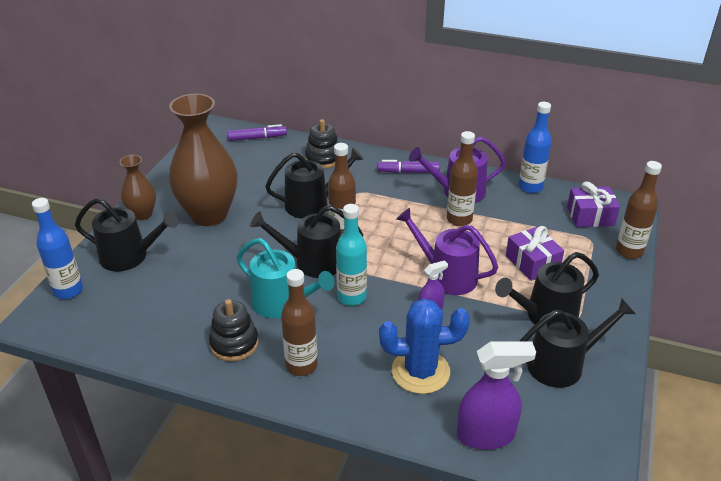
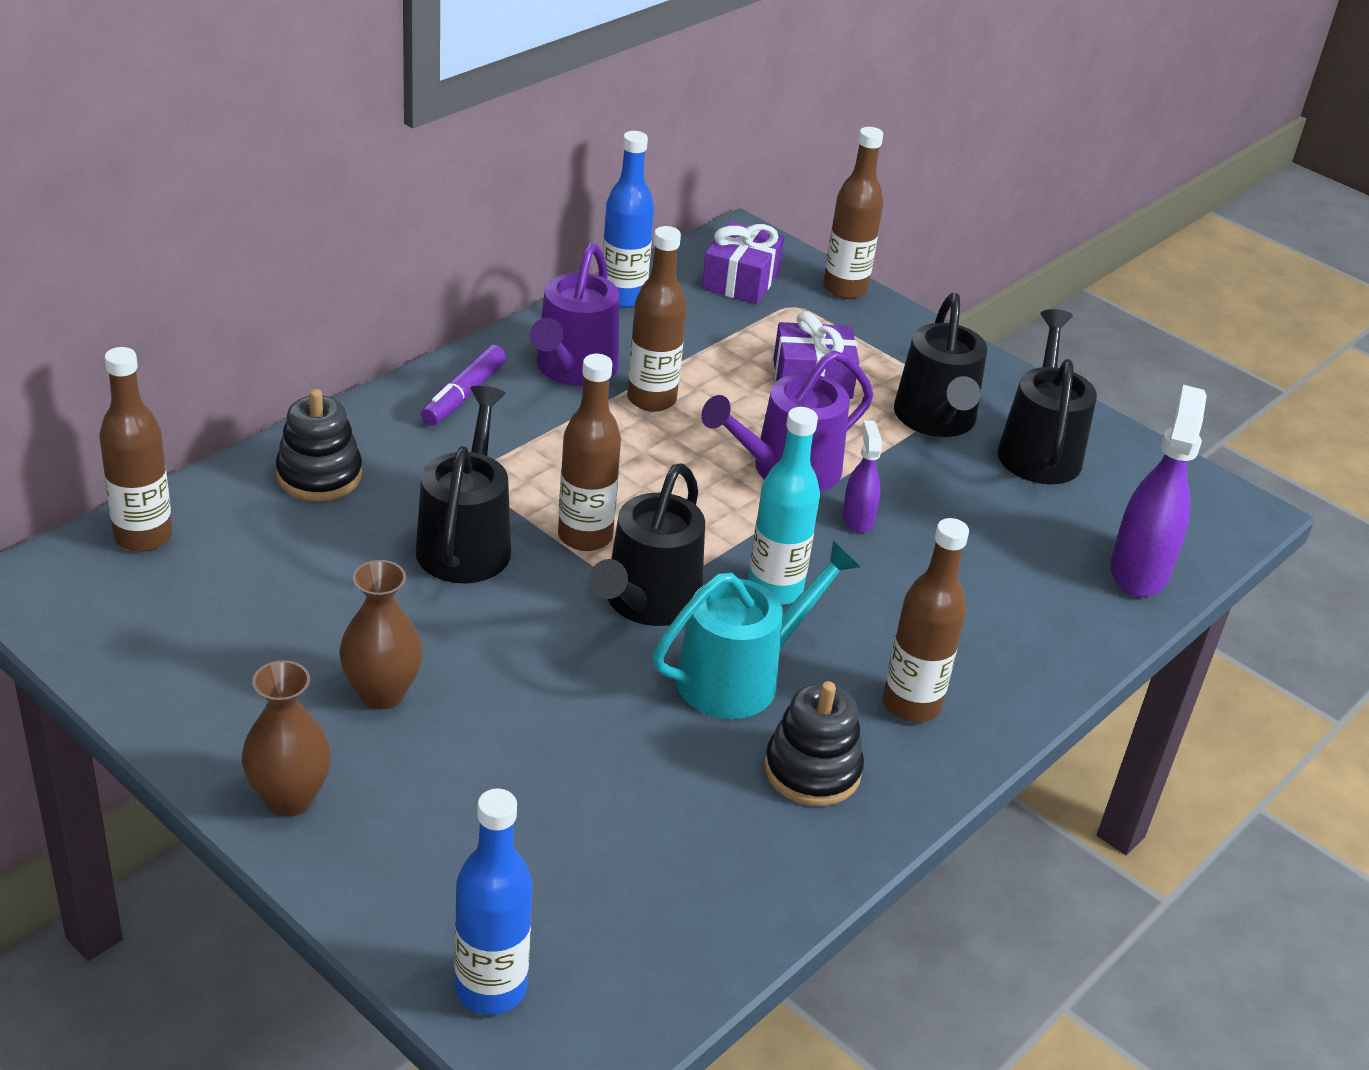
camera: 70 degrees left, 0 degrees up
black watering can [75,198,178,271] -> none
brown vase [169,94,237,226] -> brown vase [339,560,423,710], size x0.51
purple marker [227,124,287,141] -> brown bottle [99,347,173,552]
blue cactus [379,298,470,394] -> none

